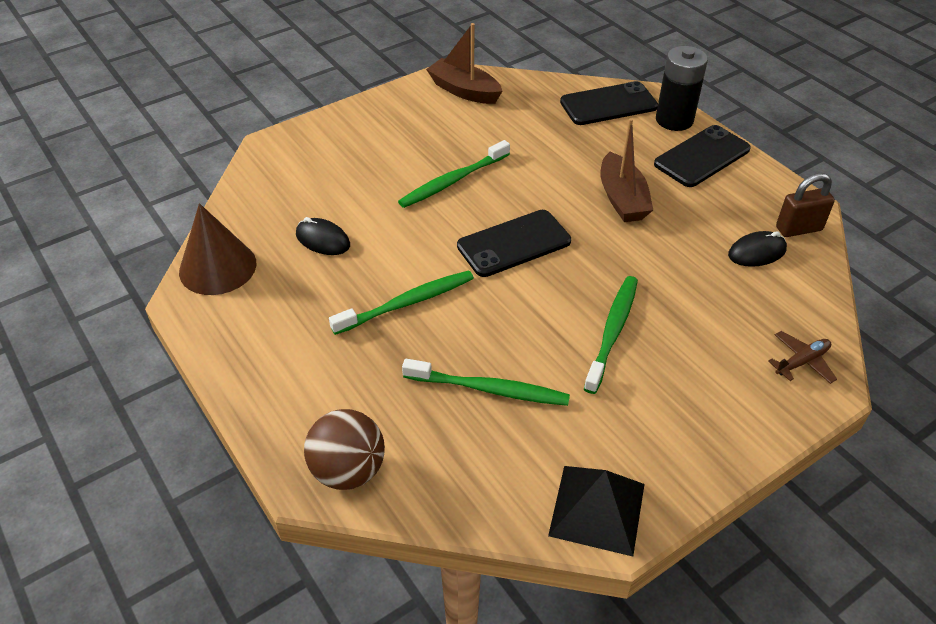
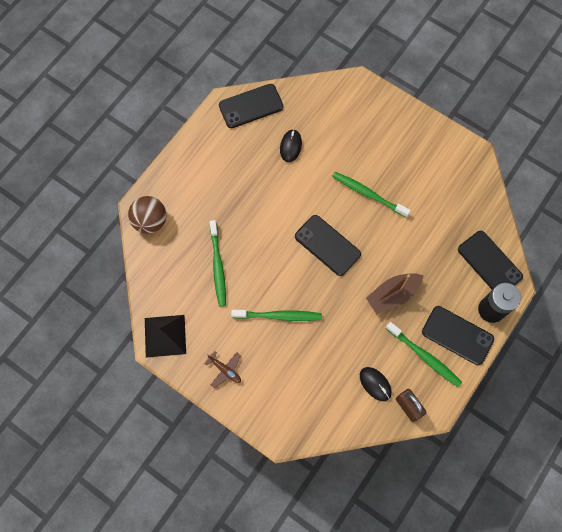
camera: 70 degrees right, 25 degrees up
brown cone [179,203,256,295] -> black phone [219,84,283,128]
green toothbrush [329,270,474,335] -> green toothbrush moved to [386,322,462,387]
brown boat [426,23,502,104] -> none
brown plane [768,331,837,384] -> brown plane moved to [204,351,241,388]

